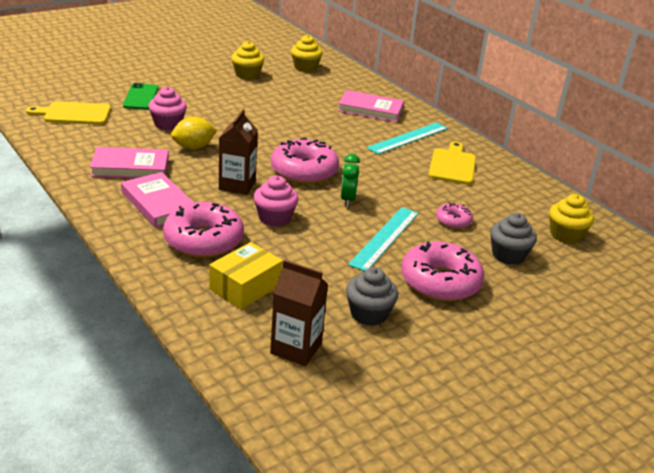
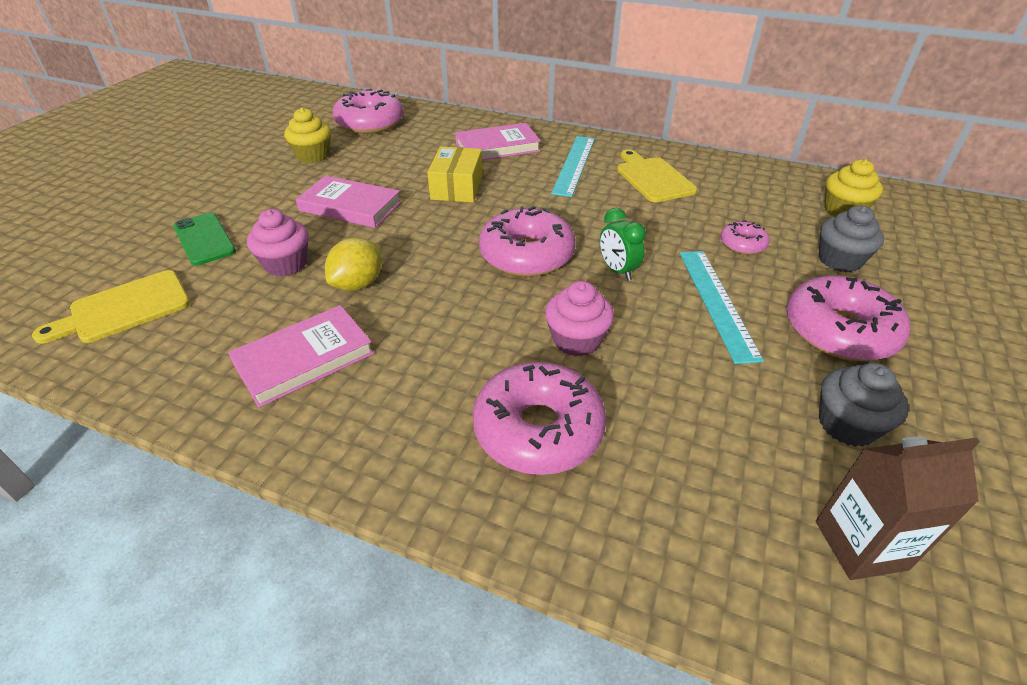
camera: 30 degrees left, 10 degrees up
pink book [121,172,194,228] -> pink book moved to [295,175,401,228]
yellow box [209,242,283,309] -> yellow box moved to [427,146,483,203]
brown carton [219,109,258,195] -> none
yellow cupcake [291,35,323,72] -> pink donut [333,89,404,134]

